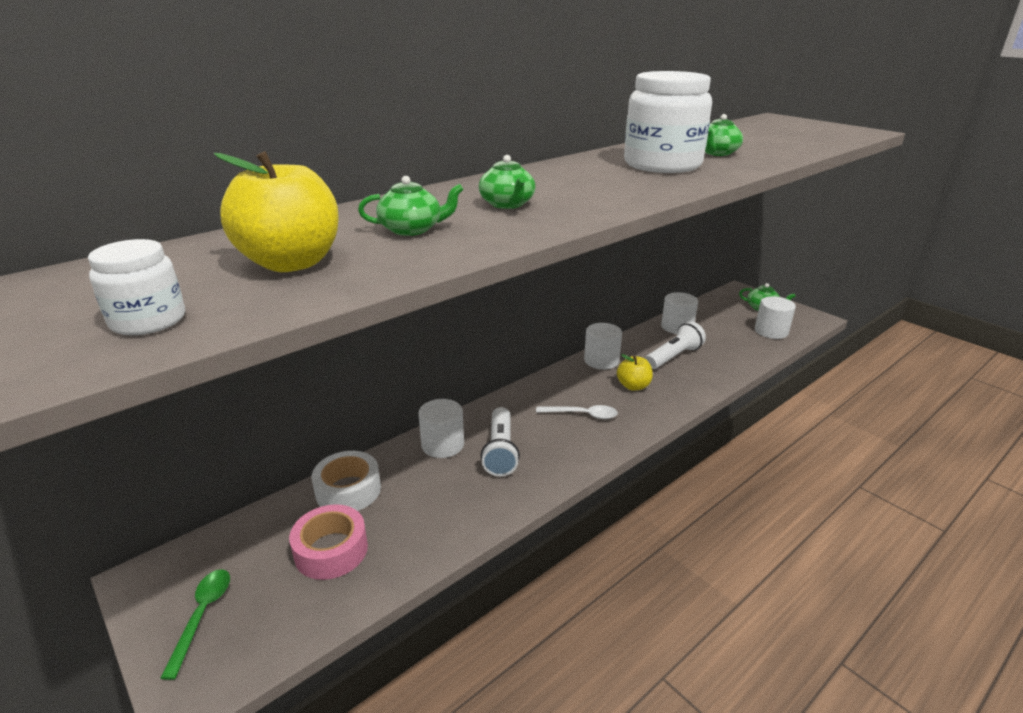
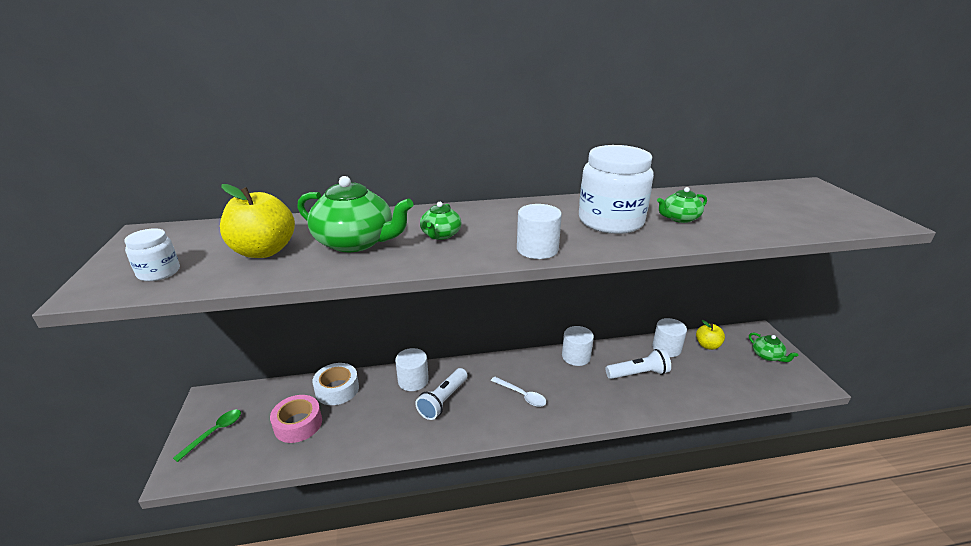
camera: 30 degrees right, 0 degrees up
green teapot [358,176,464,236] -> green teapot [297,176,413,252], size x1.89
yellow apple [617,354,653,391] -> yellow apple moved to [696,320,725,350]
white cylinder [755,296,796,339] -> white cylinder moved to [517,204,562,259]

